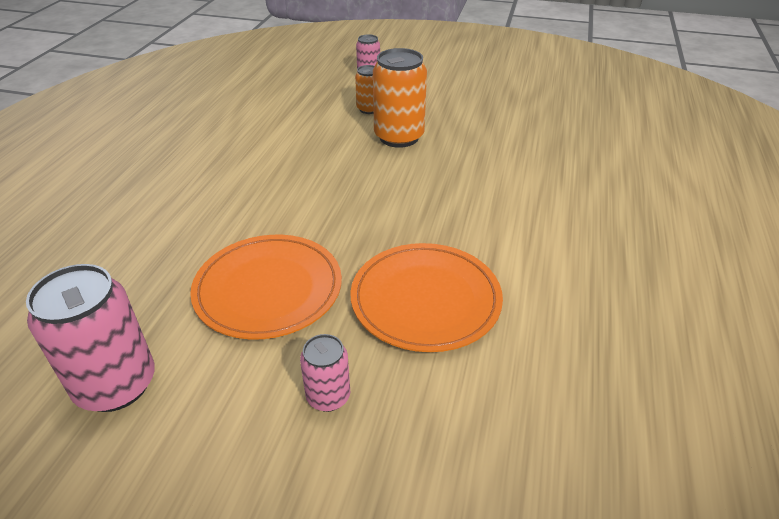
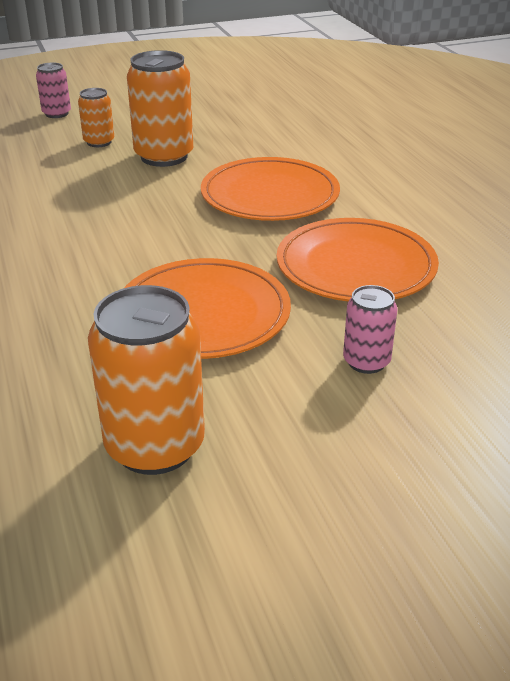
camera: 35 degrees left, 5 degrees down
pink can [26,264,155,412] -> orange can [88,285,205,475]
none -> orange plate [201,157,340,221]

